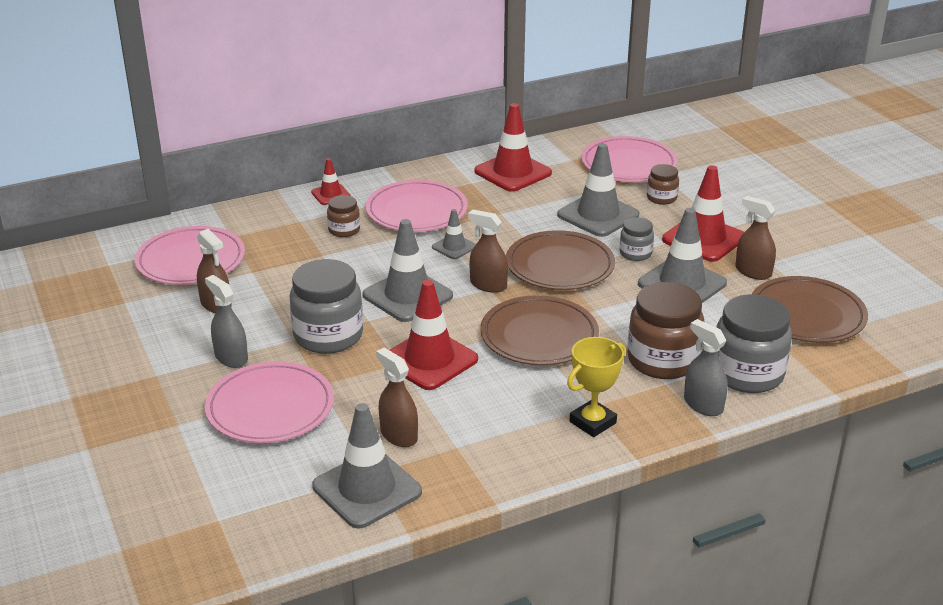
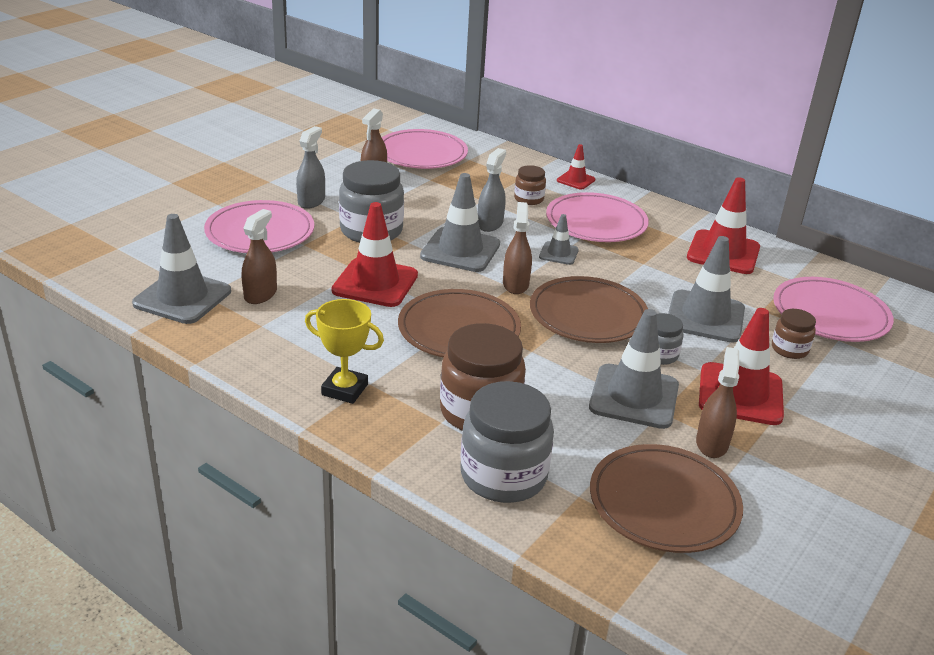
camera: 60 degrees right, 0 degrees up
grey spray bottle [684,319,728,416] -> grey spray bottle moved to [478,148,506,232]

